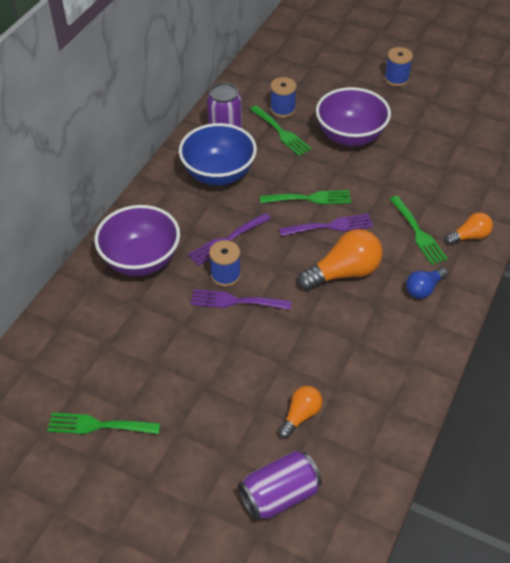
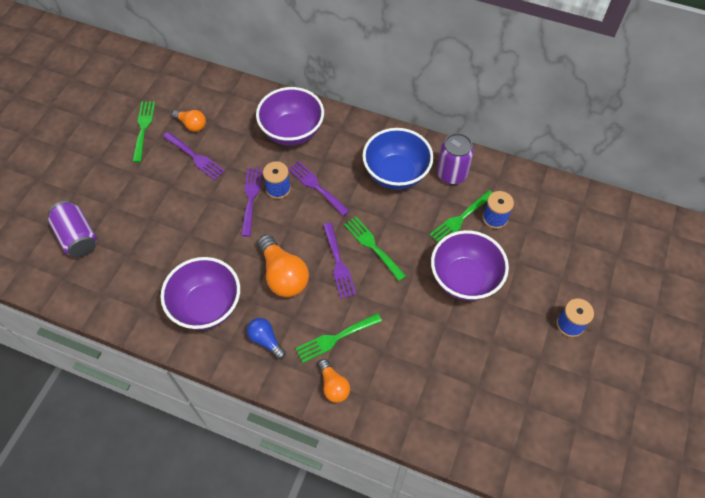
camera: 85 degrees right, 10 degrees up
green fork [260,190,351,204] -> green fork turned 150 degrees clockwise [344,217,406,281]
orange light bulb [278,386,323,438] -> orange light bulb moved to [172,109,206,132]
none -> purple bowl [160,257,240,330]
none -> purple fork [163,132,225,180]

